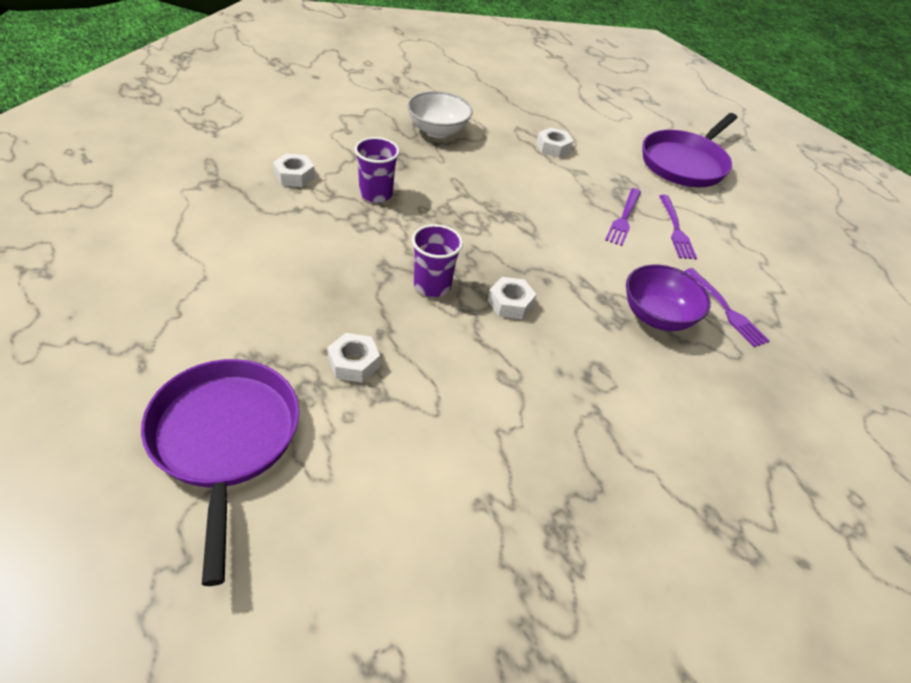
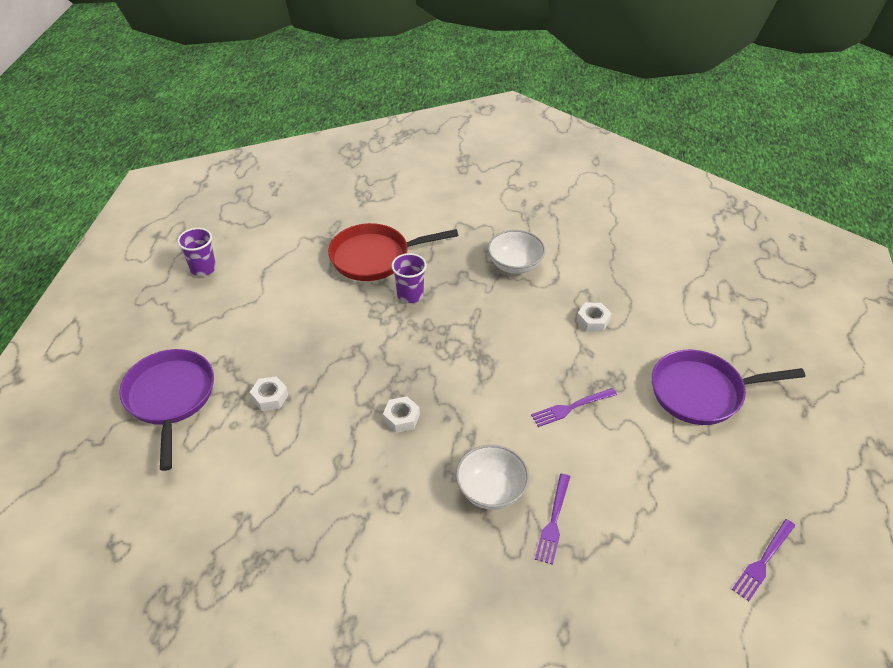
camera: 50 degrees right, 0 degrees up
purple pan [141,359,299,586] -> purple pan turned 45 degrees counterclockwise [119,349,214,471]
white nut [273,154,315,187] -> red pan [328,223,458,281]
purple cup [412,224,463,297] -> purple cup moved to [177,228,216,276]
purple bowl [626,265,711,331] -> white bowl [456,445,529,510]
purple fork [659,195,697,259] -> purple fork moved to [732,519,796,601]

